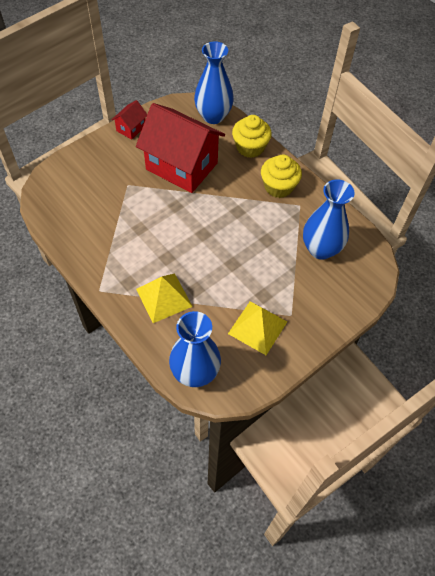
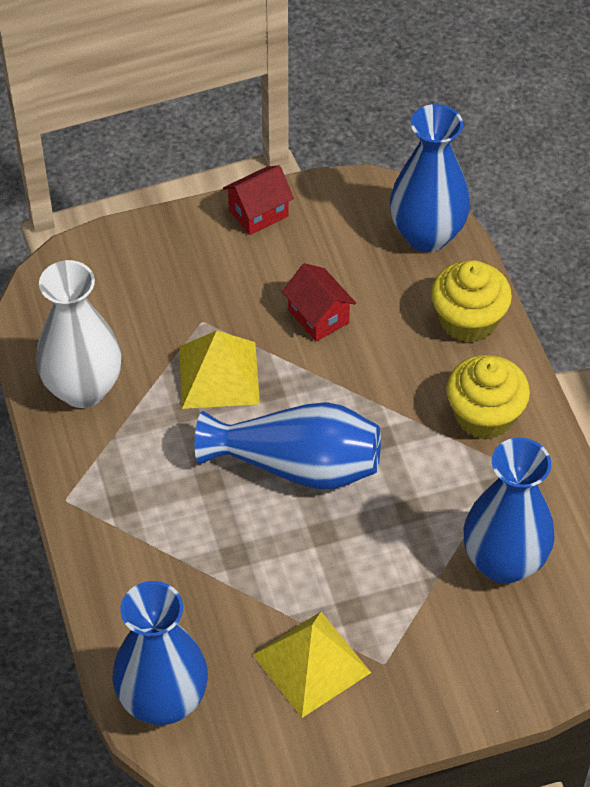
camera: 25 degrees right, 5 degrees down
red house [136,103,225,193] -> red house [282,263,356,342], size x0.43
yellow pyramid [136,273,193,323] -> yellow pyramid moved to [179,331,260,409]
none -> white vase [36,260,121,408]
none -> blue vase [195,402,381,490]

